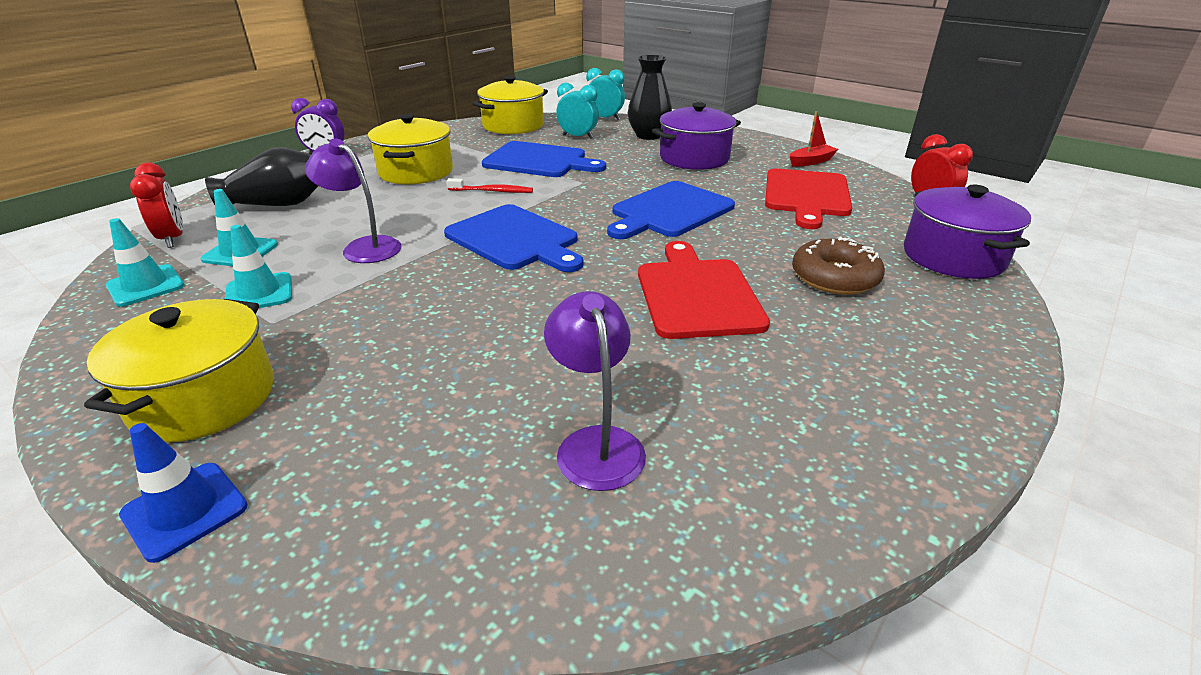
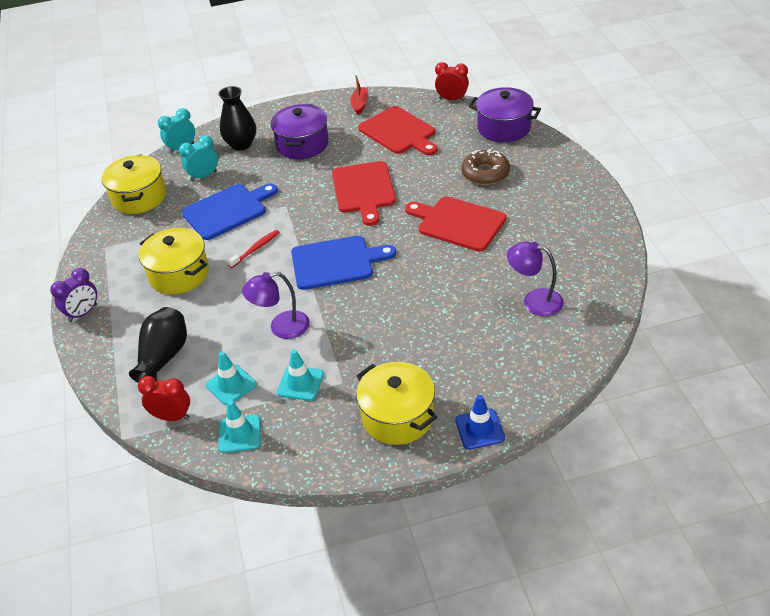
camera: 50 degrees left, 10 degrees up
blue cutting board [607,181,735,239] -> red cutting board [332,161,396,226]

